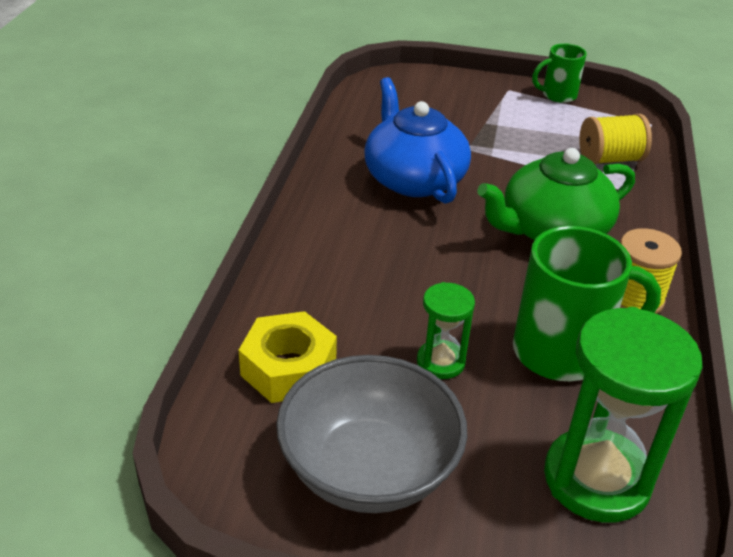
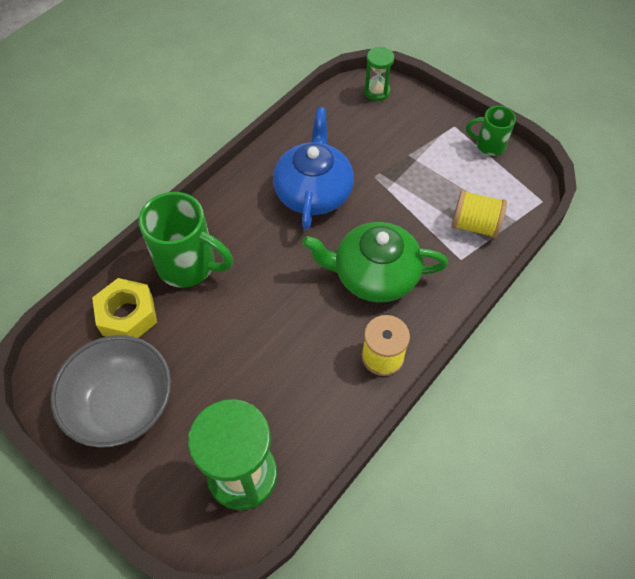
camera: 30 degrees right, 20 degrees up
green hourglass [417,282,475,379] -> green hourglass moved to [364,47,394,101]
green mug [513,226,661,381] -> green mug moved to [139,192,233,288]

